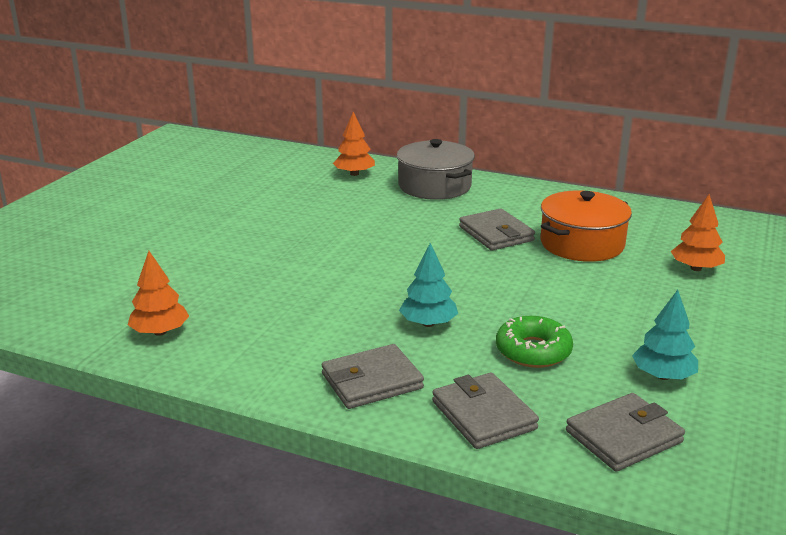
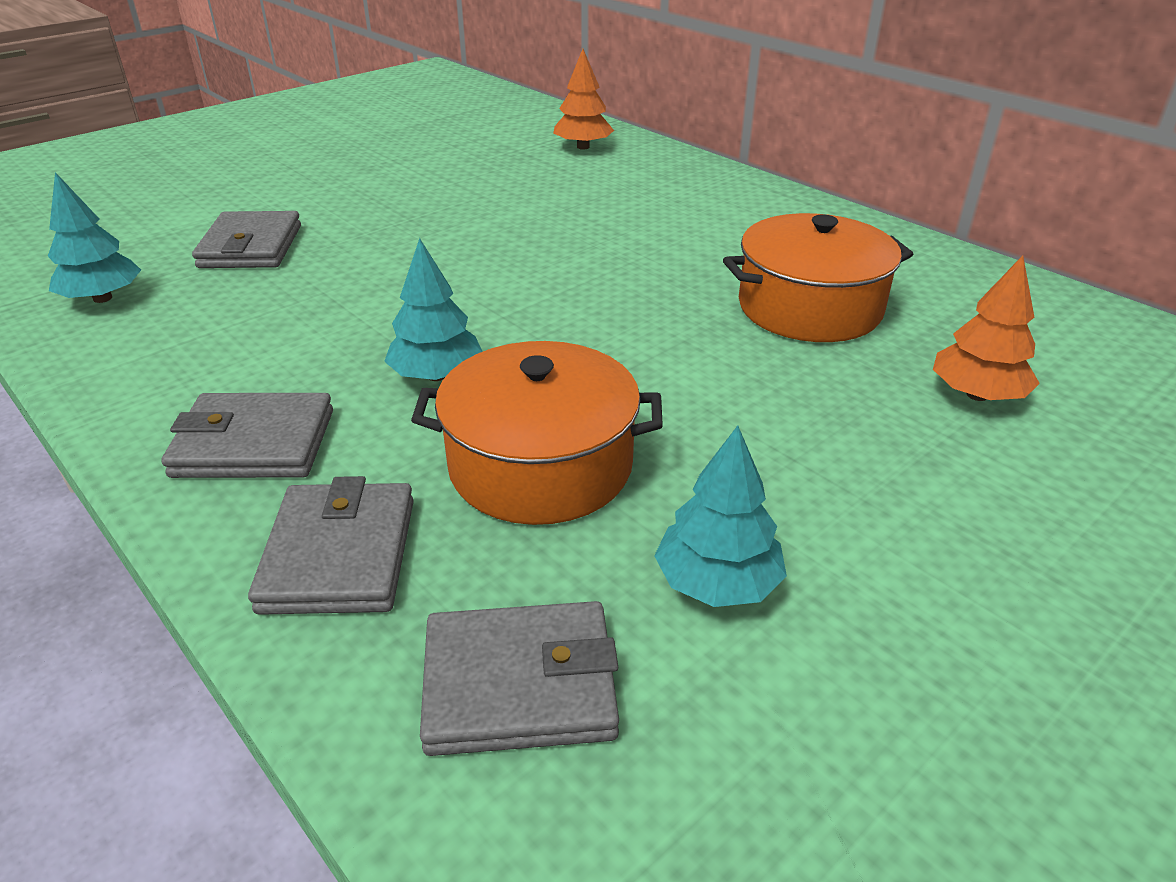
camera: 25 degrees right, 10 degrees up
orange tree [128,251,189,336] -> turquoise tree [48,172,141,303]
grey pot [397,139,475,200] -> none
grey wallet [459,208,535,251] -> grey wallet moved to [192,211,301,268]
green donut [496,316,573,368] -> orange pot [411,341,663,525]

